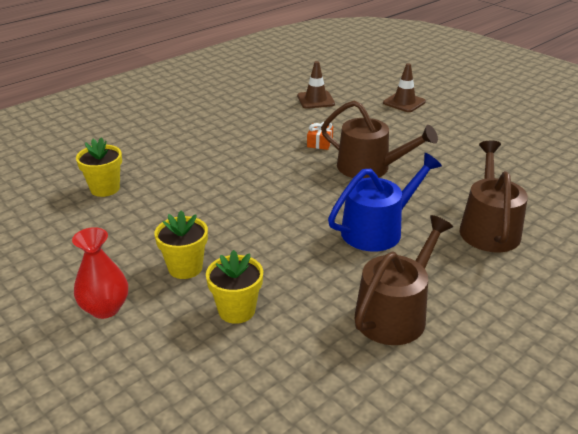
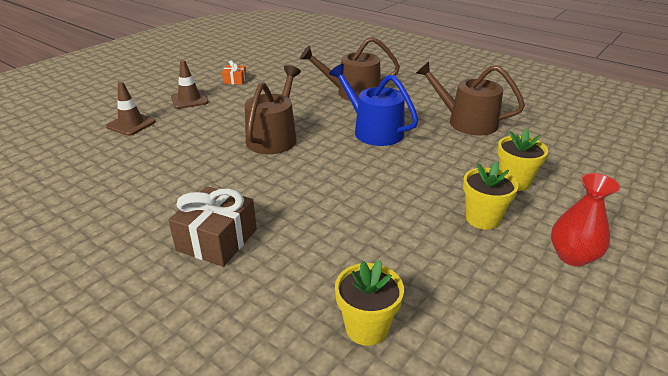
camera: 100 degrees left, 0 degrees up
brown traffic cone [297,61,335,109] -> brown traffic cone moved to [171,60,208,109]
orange gift [307,122,333,150] -> orange gift moved to [222,61,247,85]
none -> brown gift [168,186,257,267]

